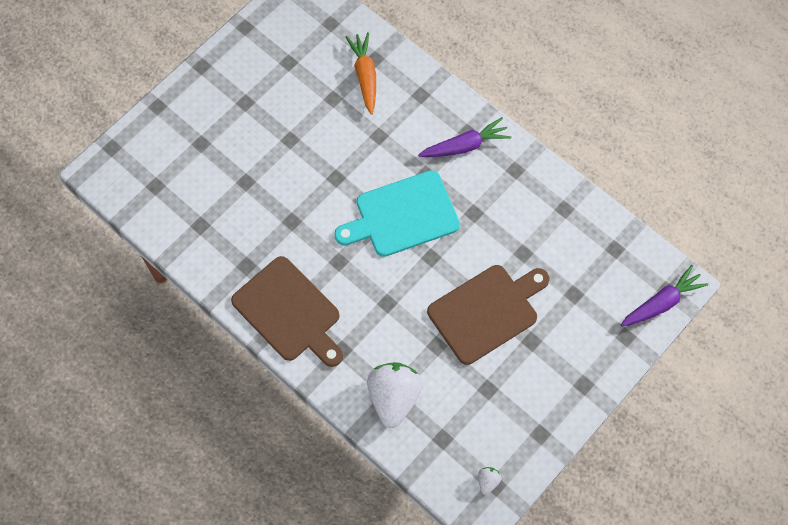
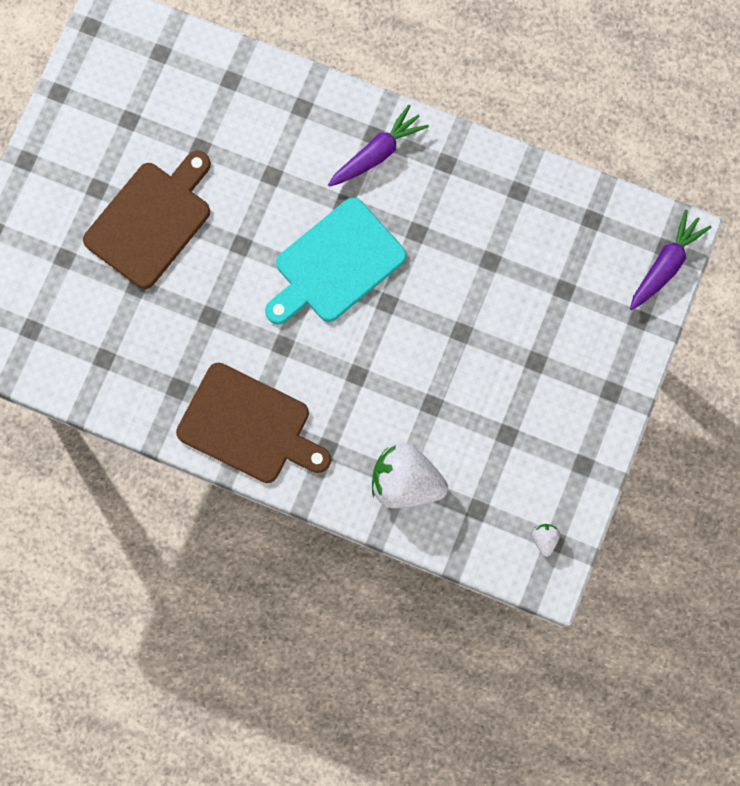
camera: 20 degrees left, 10 degrees up
orange carrot [345,32,376,115] -> none
white strawberry [367,362,423,428] -> white strawberry turned 60 degrees counterclockwise [372,443,448,509]
brown cutting board [427,265,549,365] -> brown cutting board moved to [83,151,211,289]

